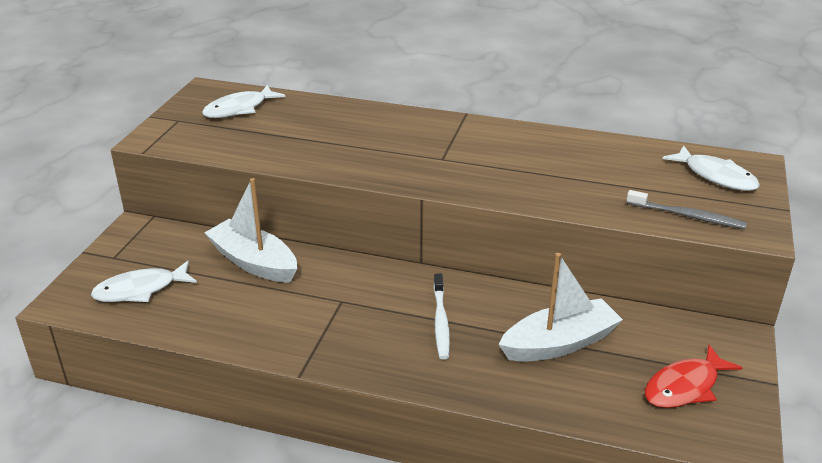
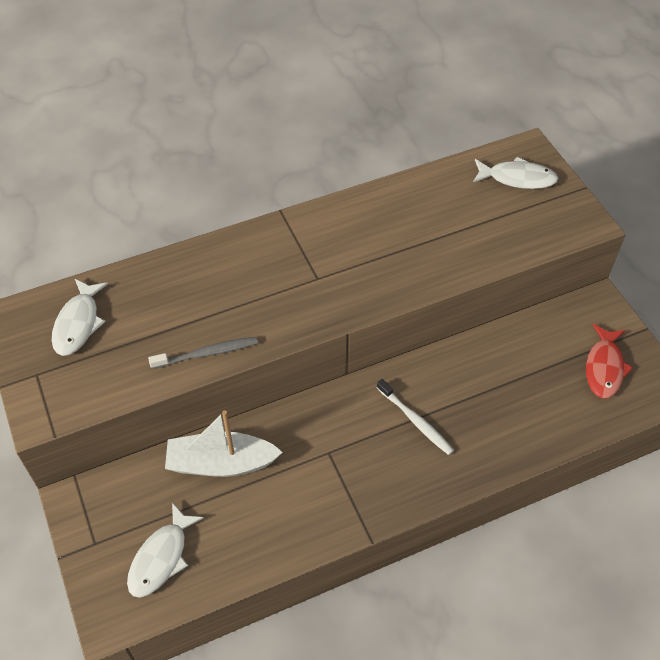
camera: 40 degrees left, 20 degrees up
white boat [499,253,623,362] -> none
grey toothbrush [626,190,747,229] -> grey toothbrush moved to [148,337,258,369]

